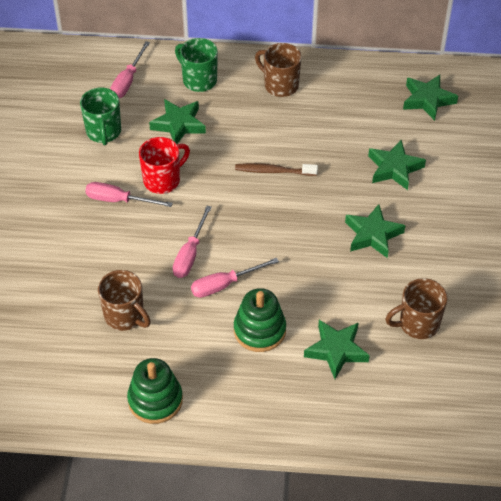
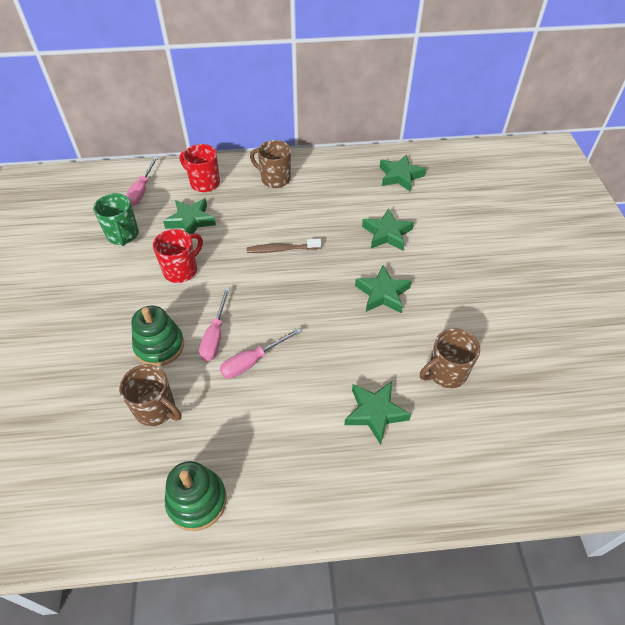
camera: 10 degrees left, 0 degrees up
pink screwdriver [85,182,173,207] -> none
green mug [175,38,218,92] -> red mug [180,144,220,192]
green stacking toy [234,288,286,352] -> green stacking toy moved to [132,306,184,367]

